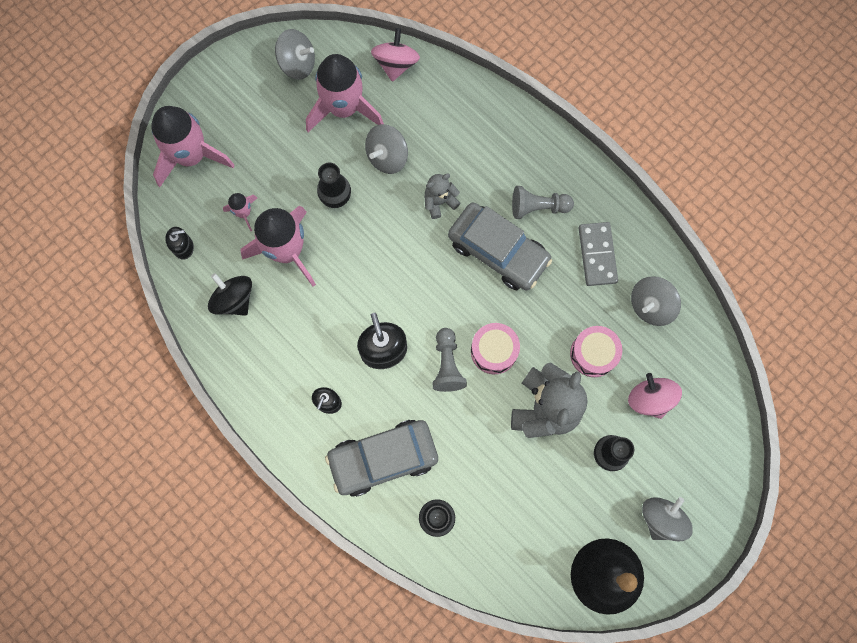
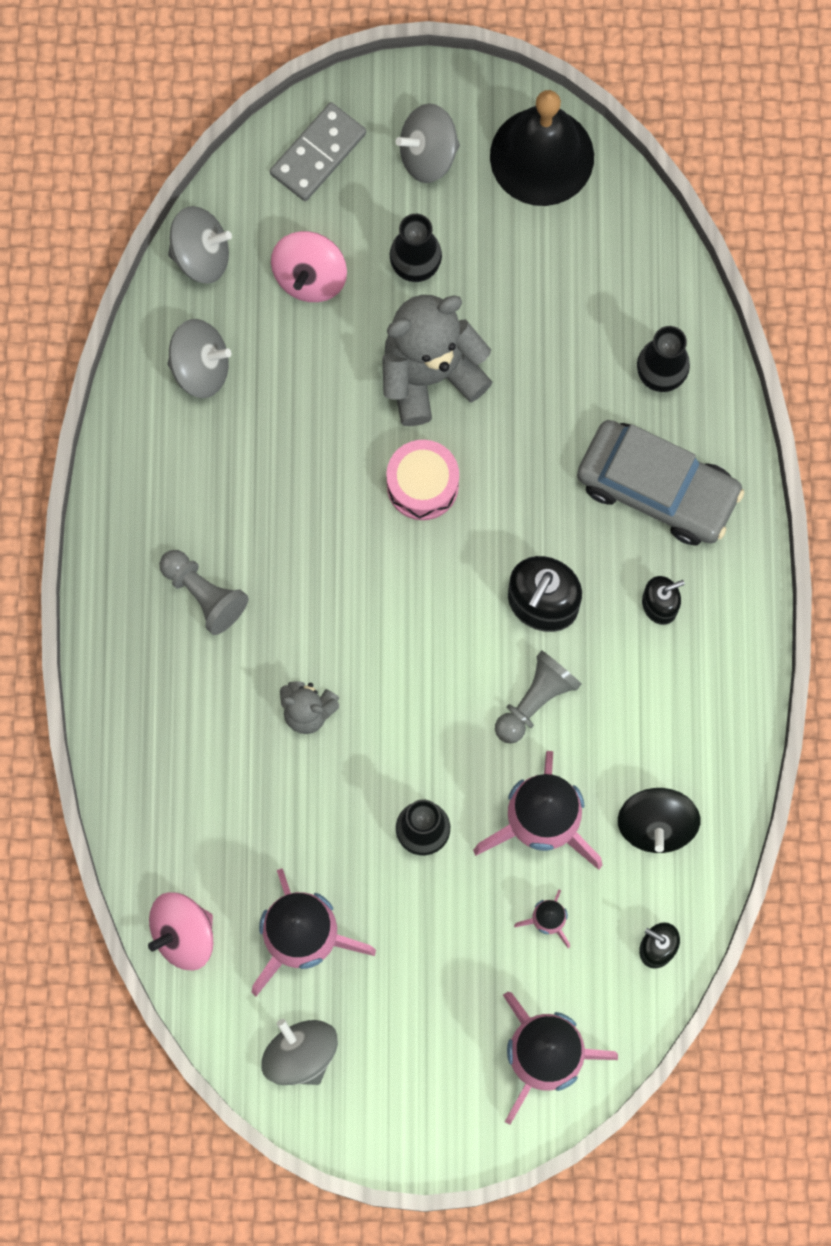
camera: 135 degrees left, 0 degrees up
grey spinning top [365,124,408,174] -> grey spinning top moved to [168,206,232,284]
grey pawn [432,328,467,392] -> grey pawn moved to [495,650,582,744]
grey car [448,202,552,290] -> none
pink drum [570,326,622,377] -> none
grey domino [579,222,618,286] -> grey domino moved to [270,102,366,201]

